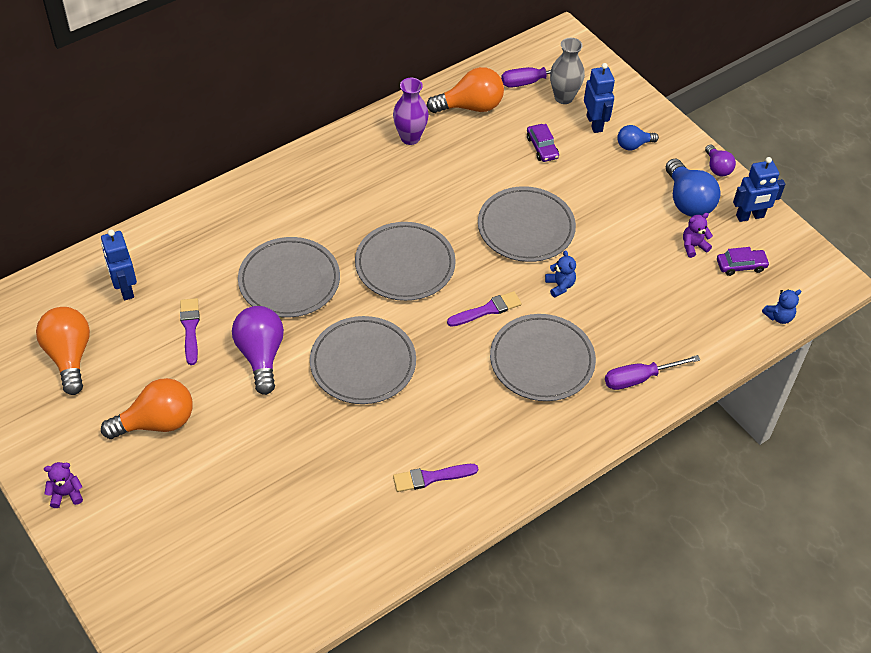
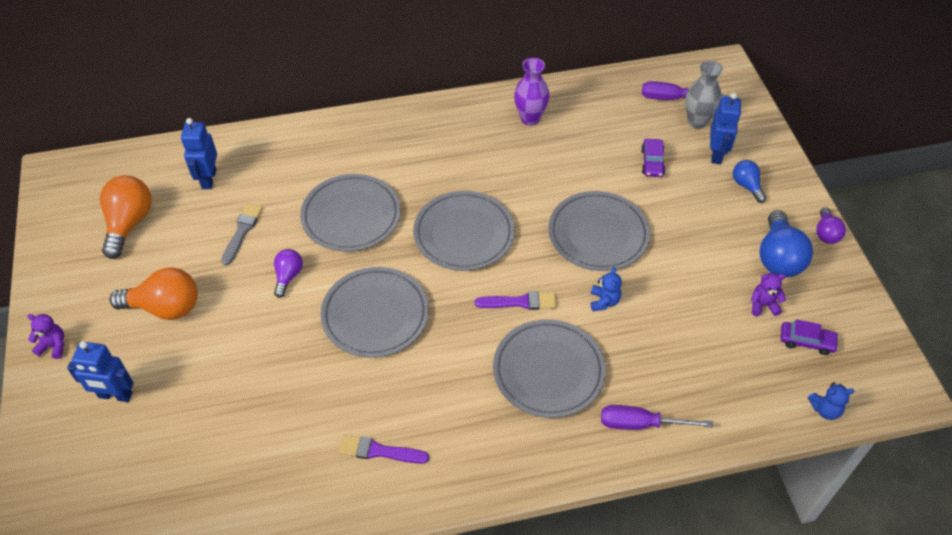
camera: 25 degrees right, 0 degrees up
purple brush [180,298,200,365] -> grey brush [221,203,263,266]
purple light bulb [232,306,284,395] -> purple light bulb [274,249,303,298], size x0.56
orange light bulb [427,67,504,113] -> none
blue light bulb [617,125,659,150] -> blue light bulb turned 60 degrees clockwise [733,160,766,203]
blue robot [733,157,785,222] -> blue robot moved to [67,341,134,402]

